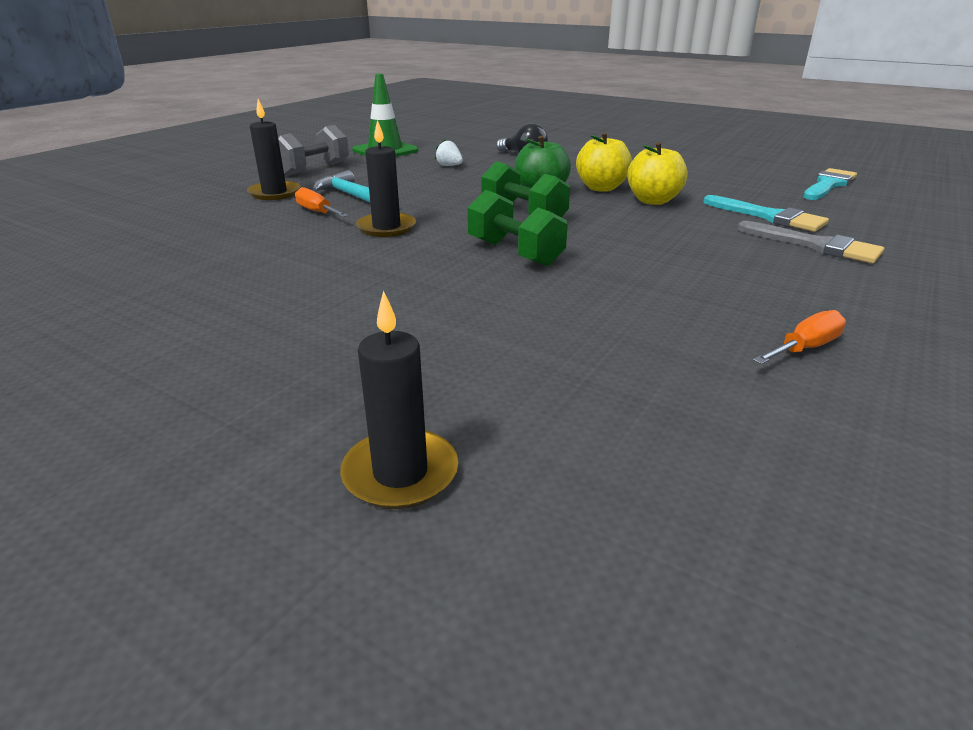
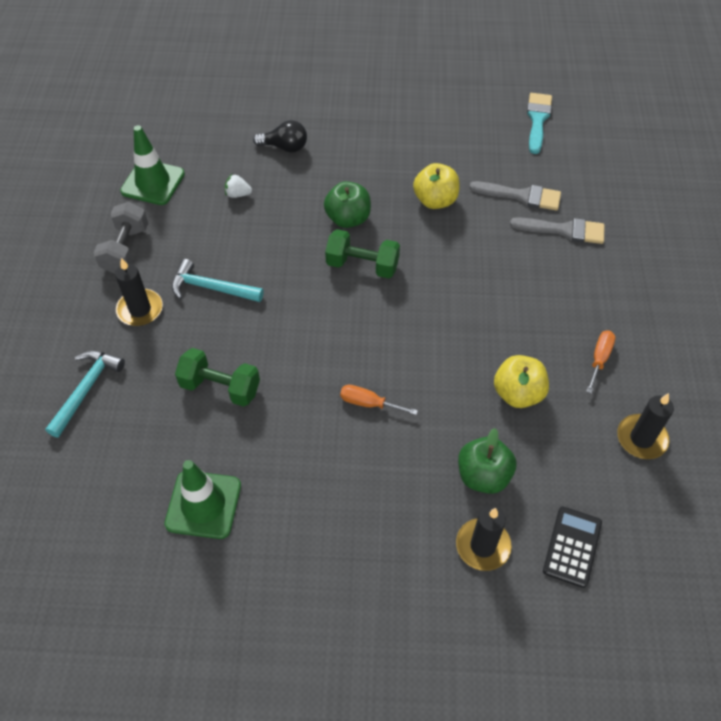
camera: 30 degrees left, 25 degrees up
orange screwdriver [295,187,348,217] -> orange screwdriver moved to [340,385,418,415]
black candle [356,120,416,237] -> black candle moved to [617,393,674,459]
green dumbbell [467,190,568,267] -> green dumbbell moved to [175,348,260,407]
yellow apple [576,132,632,192] -> yellow apple moved to [494,355,549,408]
turquoise brush [703,195,829,232] -> grey brush [469,181,561,211]
none -> turquoise hammer [45,351,125,438]
none -> green traffic cone [164,460,241,539]
none -> green apple [458,428,516,494]
none -> black calculator [543,506,602,588]

